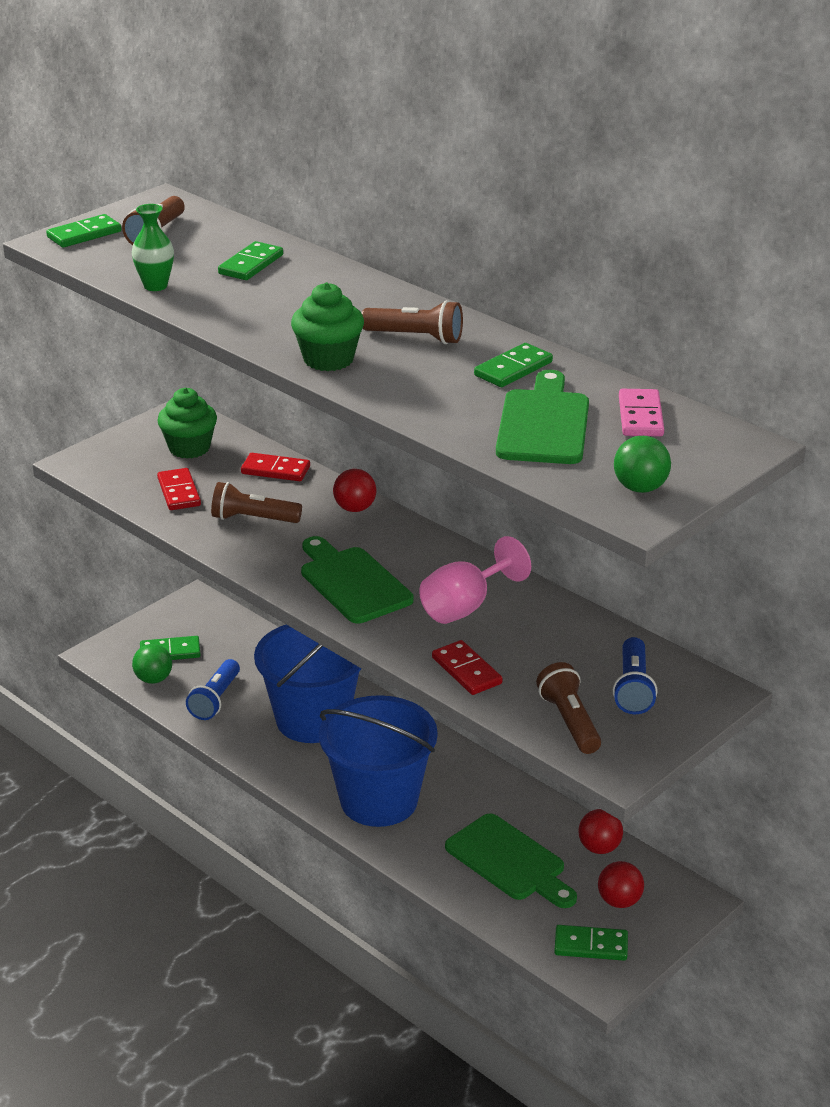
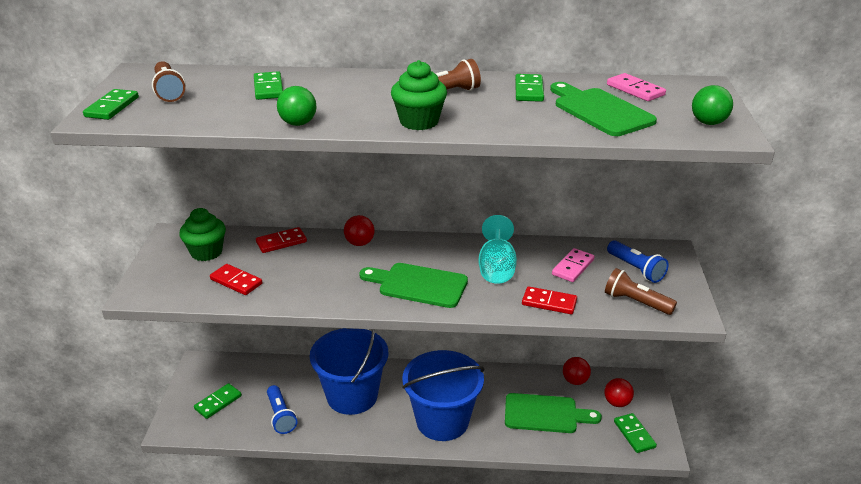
camera: 40 degrees left, 0 degrees up
green vase [132,204,174,291] -> none
green ball [132,644,172,684] -> green ball moved to [277,86,316,126]
brown flashlight [211,482,302,523] -> none
pink goblet [419,536,531,624] -> turquoise goblet [479,215,517,284]
green domino [554,925,628,961] -> green domino turned 75 degrees counterclockwise [614,413,657,453]
none -> pink domino [552,248,595,282]

